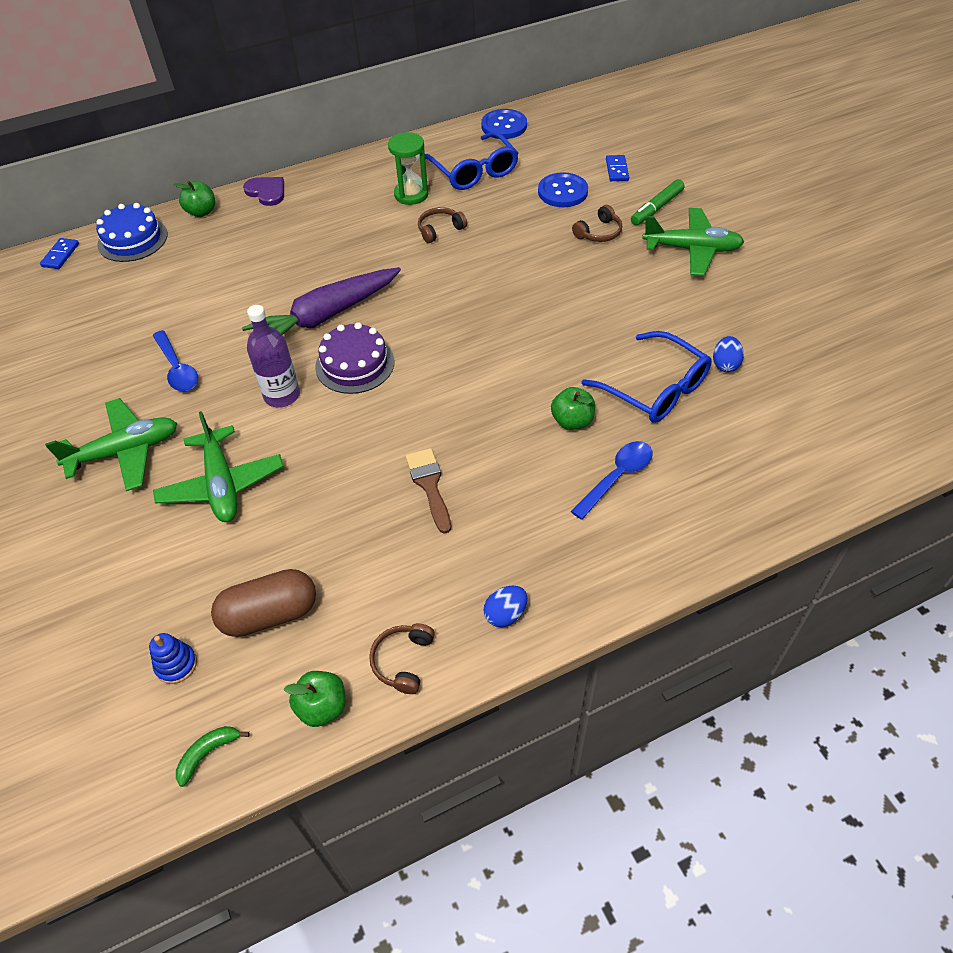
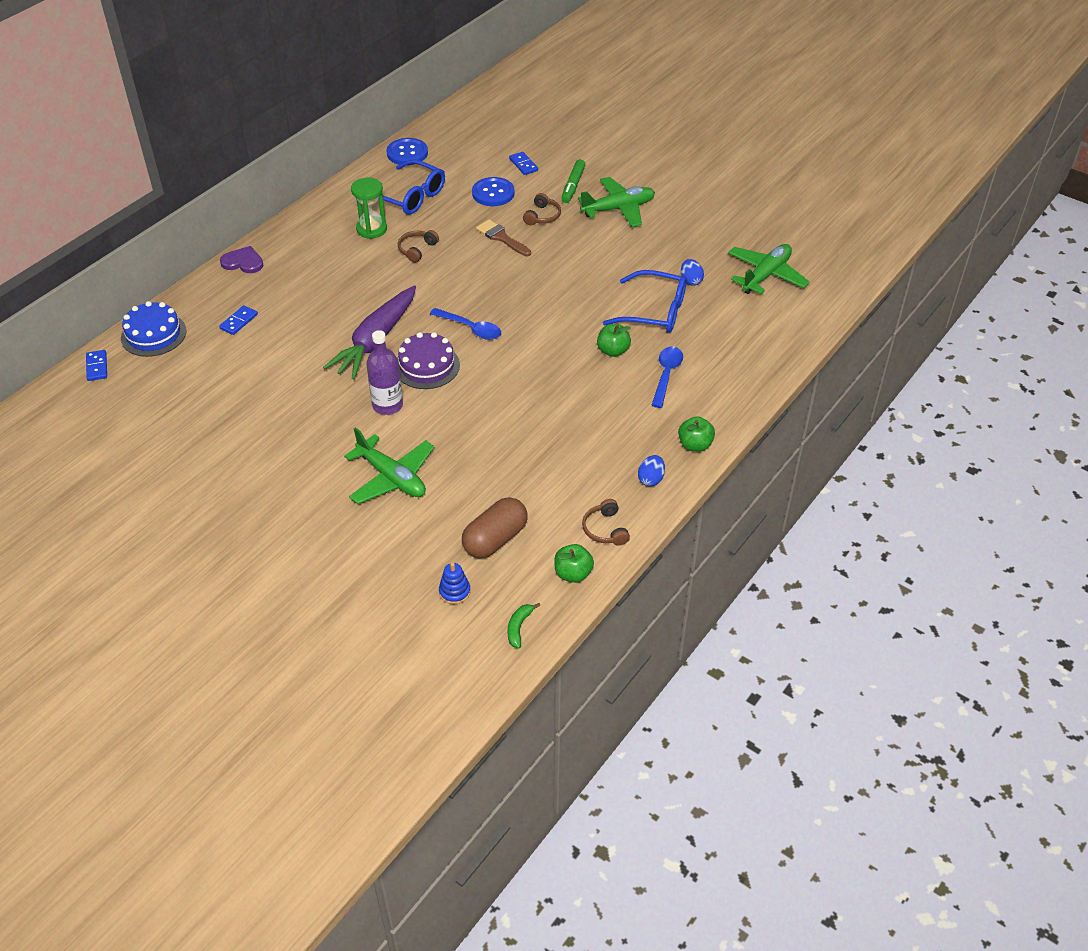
camera: 30 degrees left, 5 degrees down
green plane [45,398,177,491] -> green plane moved to [728,244,810,294]
blue spoon [152,330,198,391] -> blue spoon moved to [430,308,501,340]
green apple [174,181,215,217] -> green apple moved to [678,416,715,452]
brown brush [405,448,451,534] -> brown brush moved to [476,219,531,256]
none -> blue domino [219,305,258,335]

